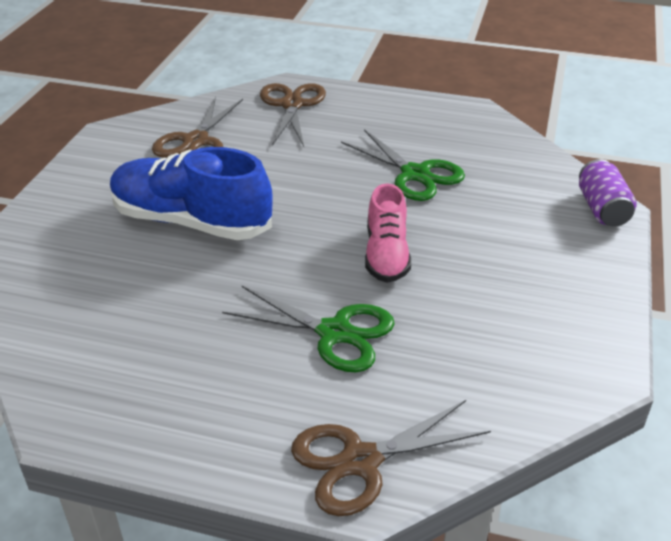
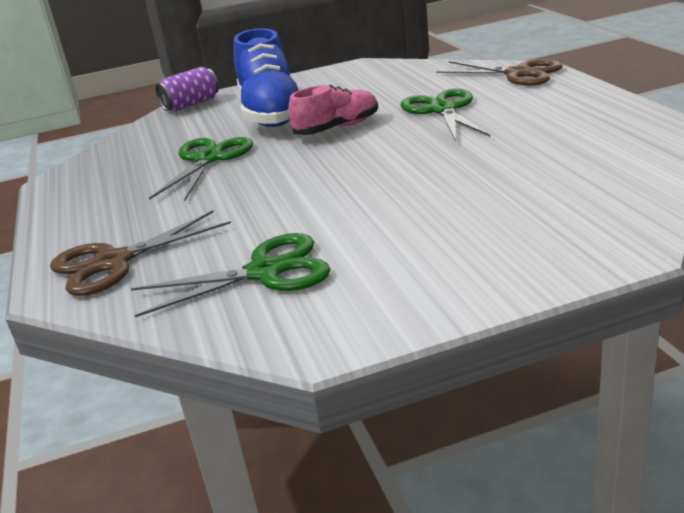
camera: 120 degrees left, 10 degrees down
blue shoe [110,147,273,240] -> blue shoe moved to [234,28,299,127]
brown scissors [152,96,243,158] -> green scissors [131,233,331,317]

